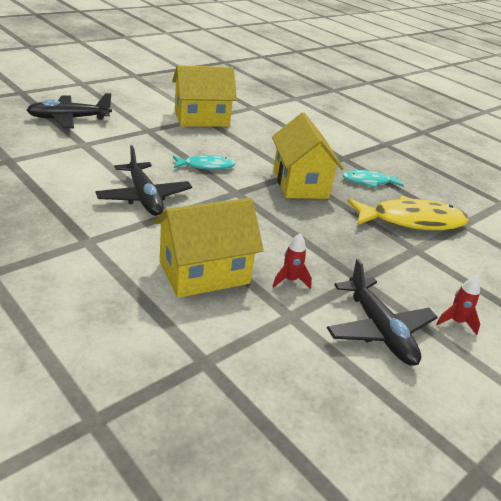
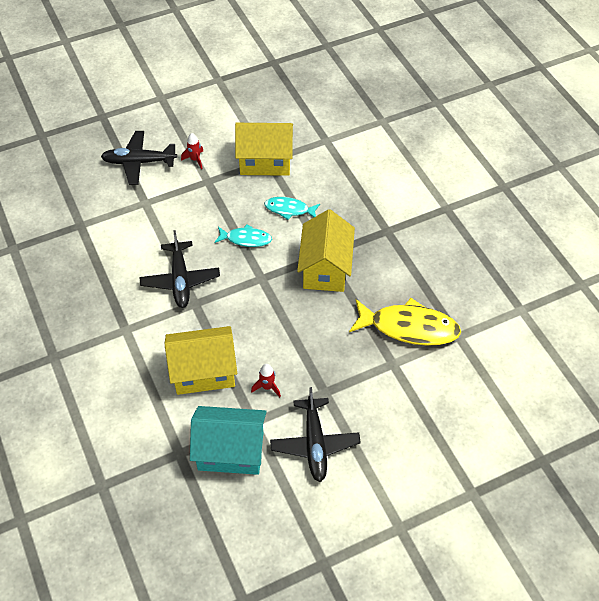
camera: 20 degrees right, 20 degrees up
turquoise fish [343,170,404,188] -> turquoise fish moved to [264,197,320,220]
red rocket [436,276,480,335] -> red rocket moved to [181,133,203,169]
none -> turquoise house [190,406,267,475]

